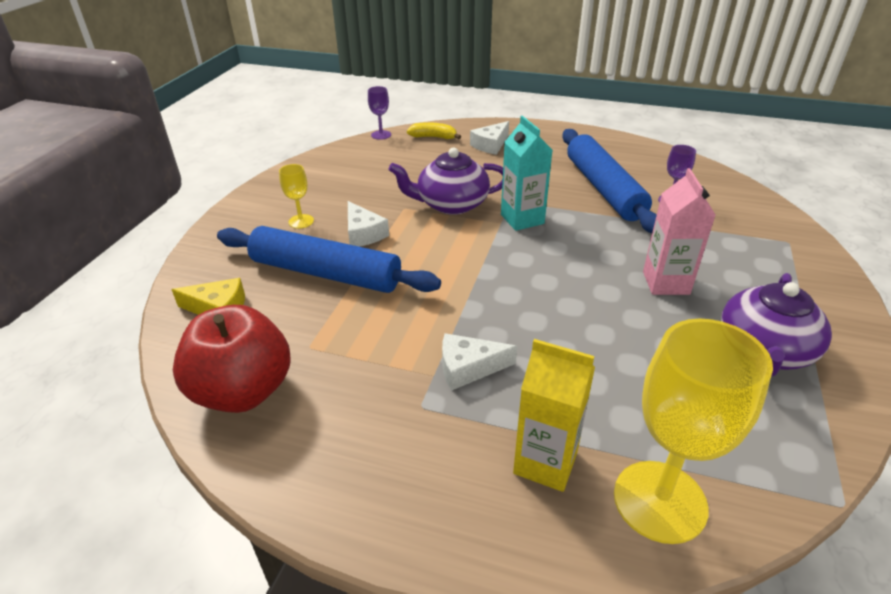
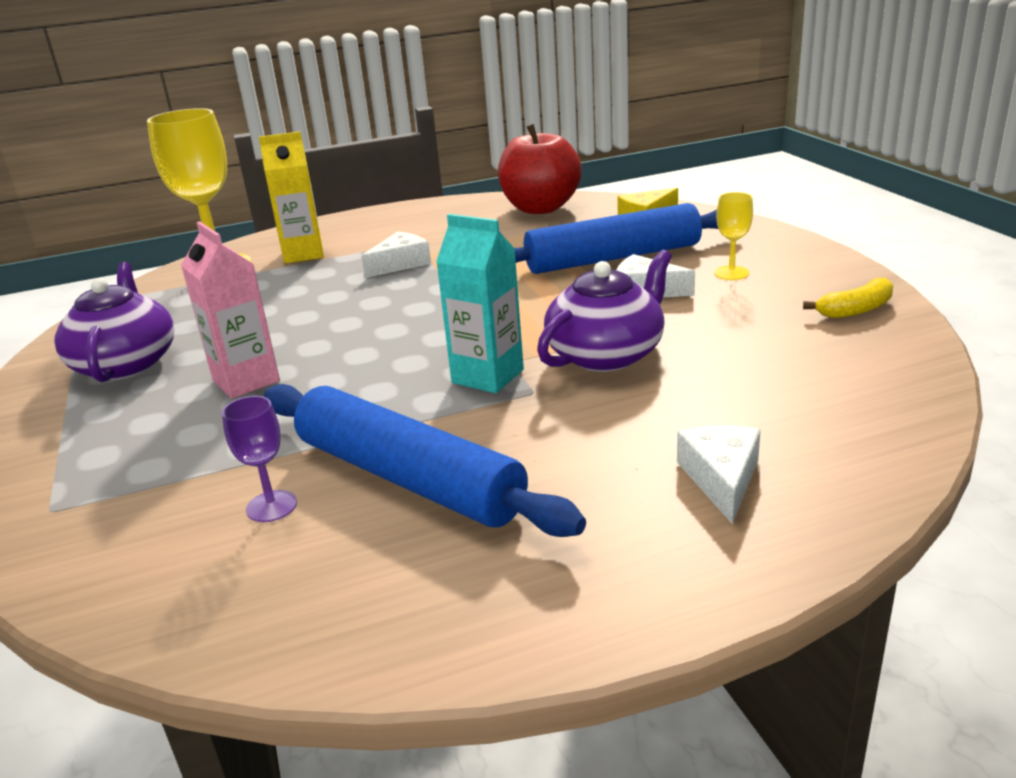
camera: 145 degrees right, 10 degrees down
purple goblet [368,86,391,140] -> none
yellow banana [407,122,461,139] -> yellow banana moved to [803,277,893,318]

